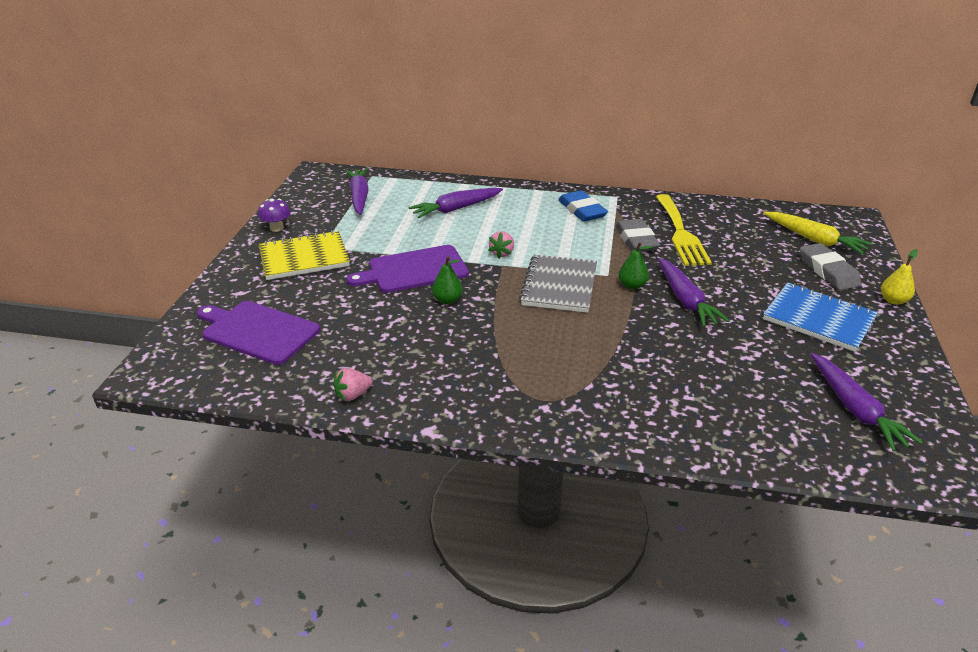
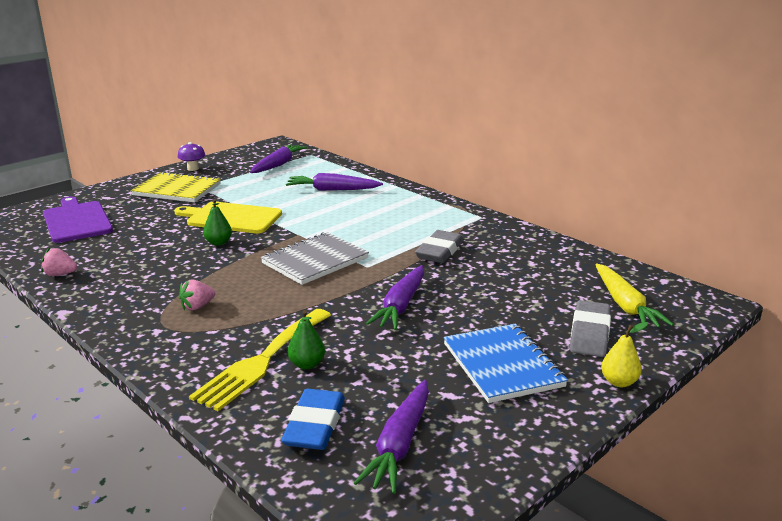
camera: 35 degrees right, 10 degrees down
purple cutting board [347,245,469,293] -> yellow cutting board [174,202,282,234]
pink strawberry [488,231,514,258] -> pink strawberry moved to [179,280,215,310]
blue eraser [558,190,608,222] -> blue eraser moved to [281,389,345,450]
green pear [619,242,653,290] -> green pear moved to [288,310,325,369]
yellow fork [656,194,712,266] -> yellow fork moved to [189,309,331,411]

